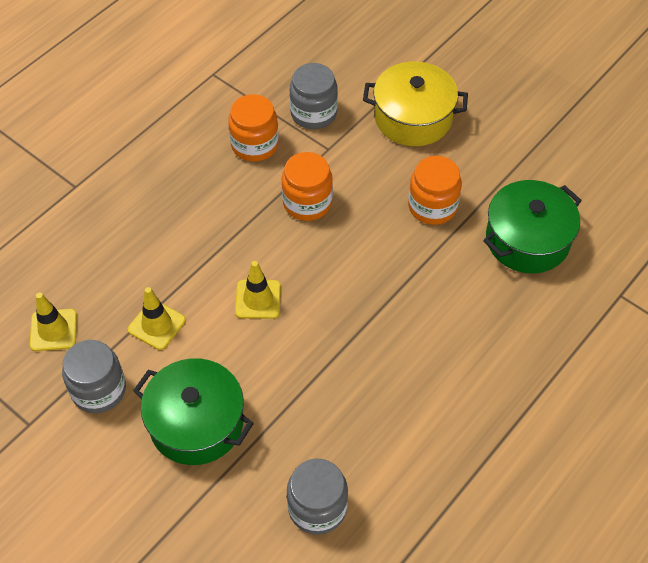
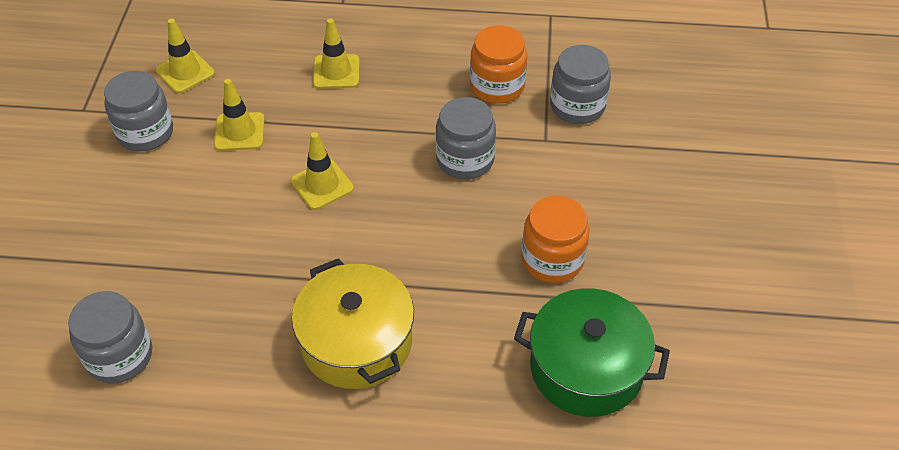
camera: 55 degrees right, 5 degrees down
green pot [133,358,254,465] -> none
orange jar [282,152,333,221] -> grey jar [436,97,496,179]
yellow pot [363,61,468,146] -> yellow pot moved to [292,258,414,389]
none -> yellow traffic cone [313,18,359,89]

